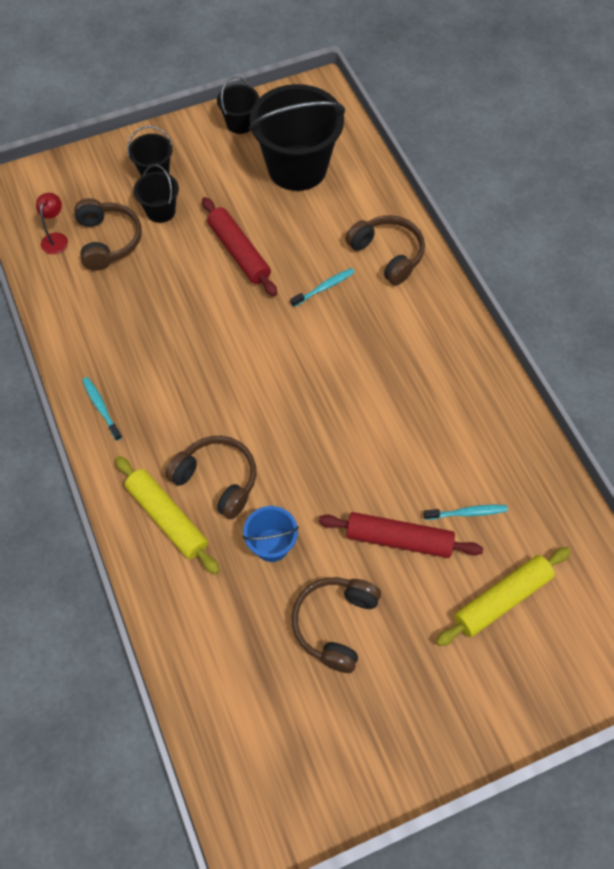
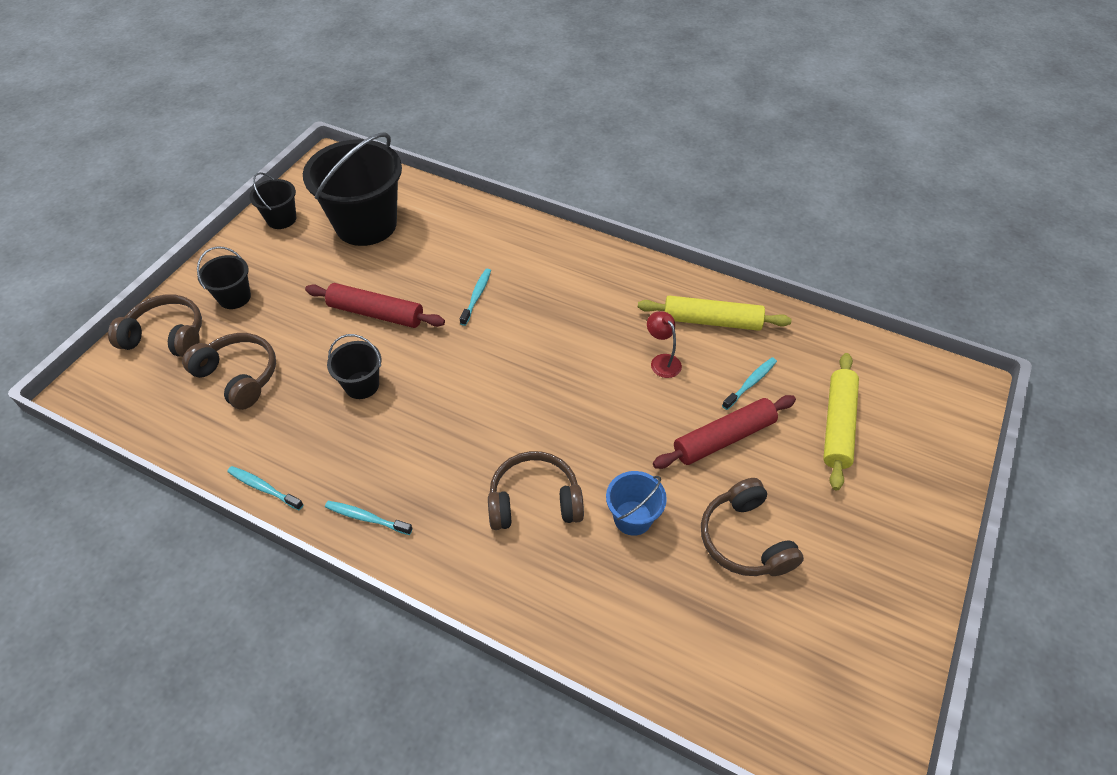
camera: 40 degrees left, 10 degrees down
red lamp [36,193,68,254] -> red lamp moved to [647,311,682,378]
yellow rolling pin [115,456,220,574] -> yellow rolling pin moved to [638,296,792,331]
black bucket [133,164,179,223] -> black bucket moved to [327,334,381,399]
brown headphones [346,215,425,285] -> brown headphones moved to [108,294,202,357]
none -> turquoise toothbrush [227,466,304,510]

